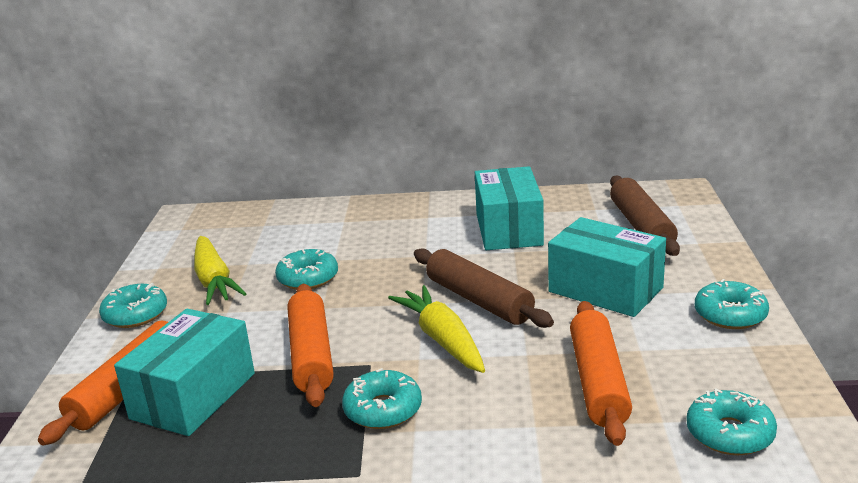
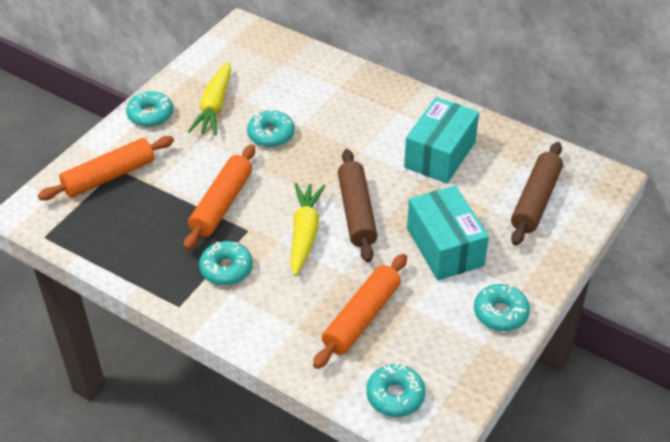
camera: 30 degrees right, 20 degrees up
turquoise box [114,309,255,436] -> none

